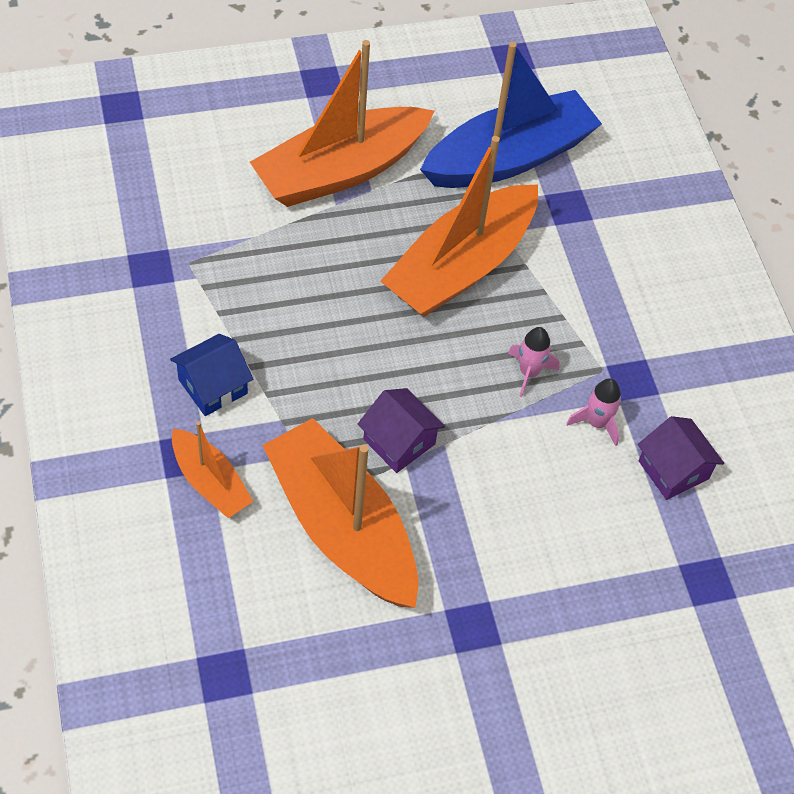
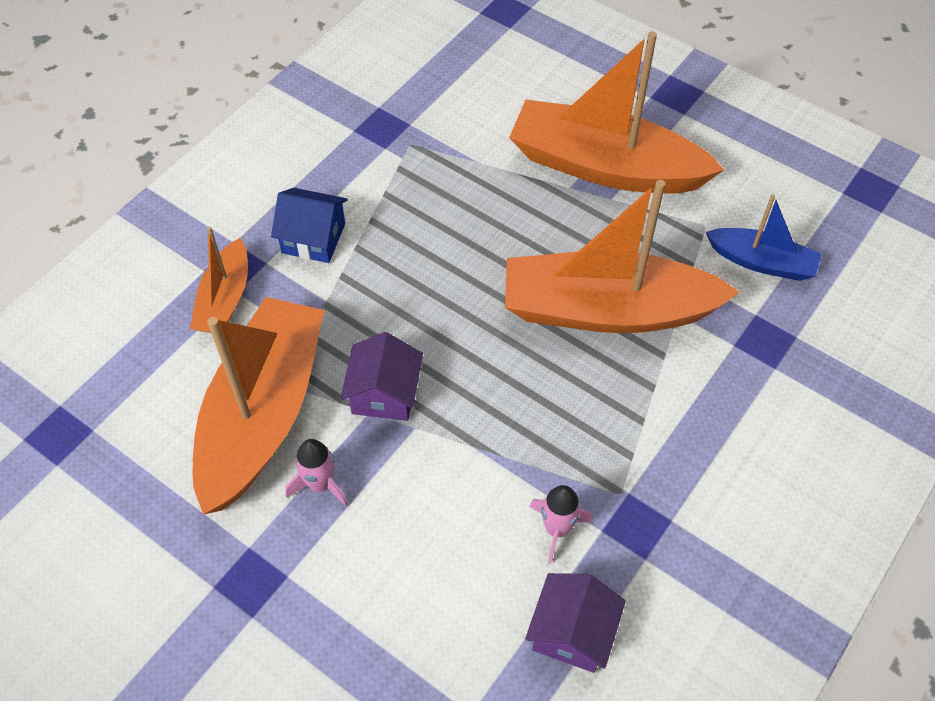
camera: 55 degrees right, 0 degrees up
blue boat [420,42,602,188] -> blue boat [706,194,821,281], size x0.51
pink rocket [508,327,559,397] -> pink rocket moved to [285,439,348,507]

